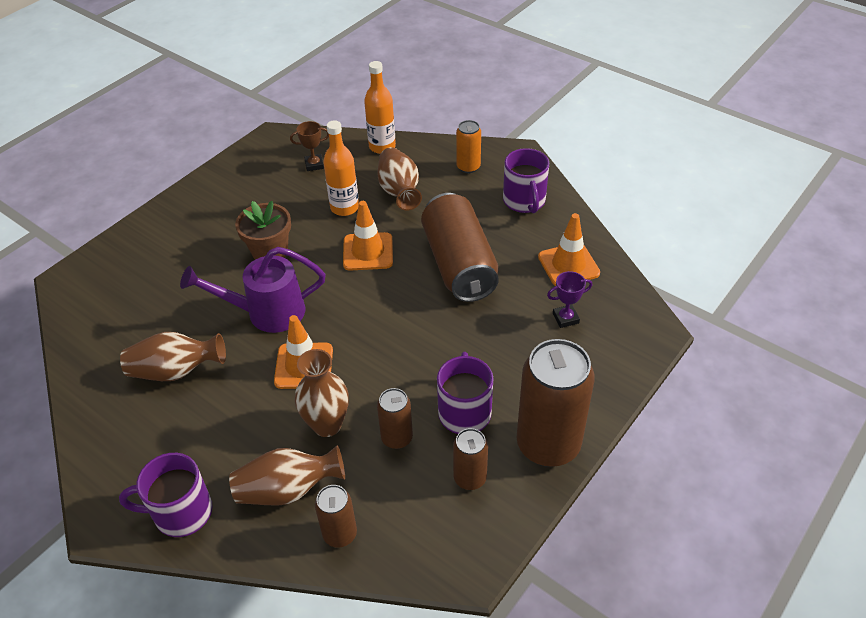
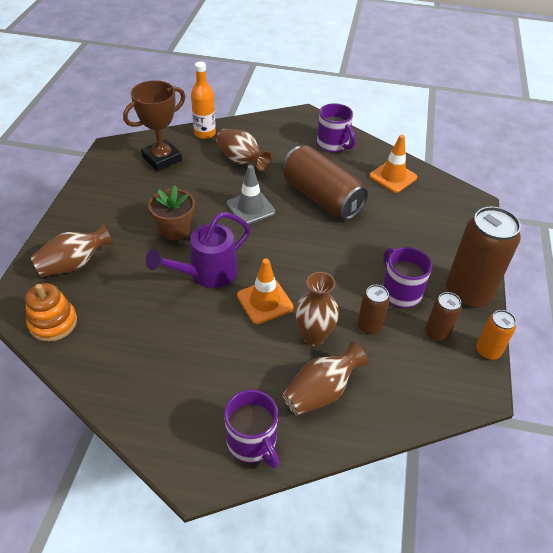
camera: 30 degrees left, 0 degrees up
purple mug [119,453,212,537] -> purple mug turned 90 degrees counterclockwise [224,390,279,468]
brown vase [120,332,226,381] -> brown vase moved to [31,223,114,277]
brown trophy [290,121,329,171] -> brown trophy [123,80,185,171], size x2.06
brown can [315,485,357,547] -> none
orange bottle [323,120,359,216] -> none
orange traffic cone [343,201,393,271] -> grey traffic cone [226,165,276,224]
orange can [456,120,481,173] -> orange can moved to [476,310,516,360]
purple trophy [547,271,592,328] -> none
none -> orange stacking toy [25,283,77,342]

